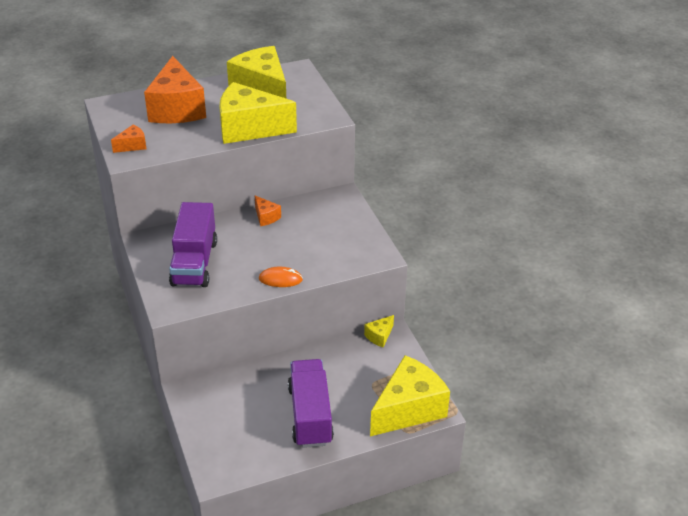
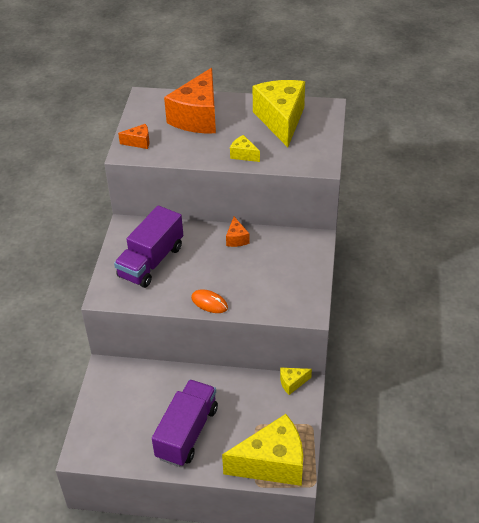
camera: 30 degrees right, 5 degrees up
yellow cheese [219,82,297,144] -> yellow cheese [230,135,260,162], size x0.43

